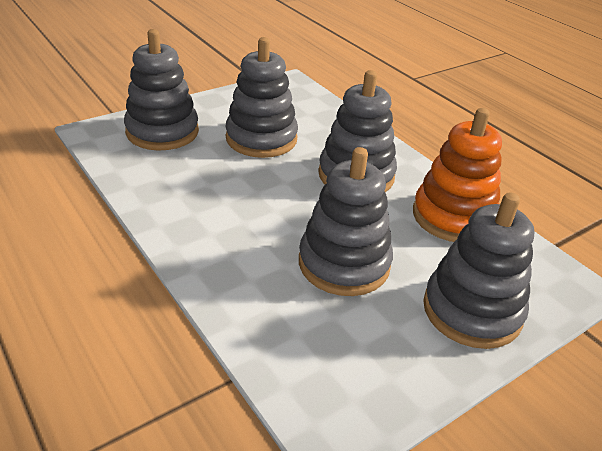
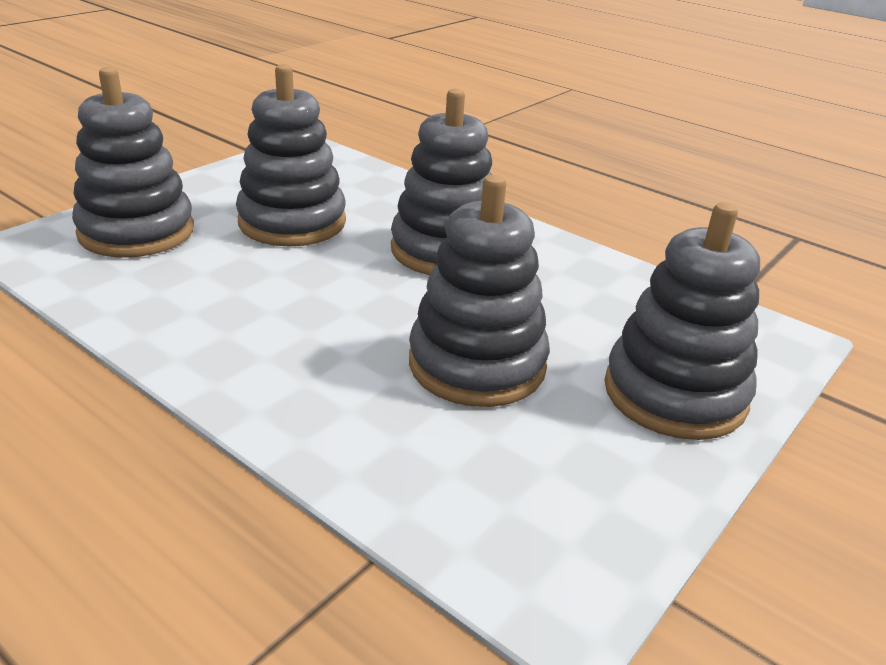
camera: 15 degrees left, 5 degrees down
orange stacking toy [413,108,502,242] -> none

